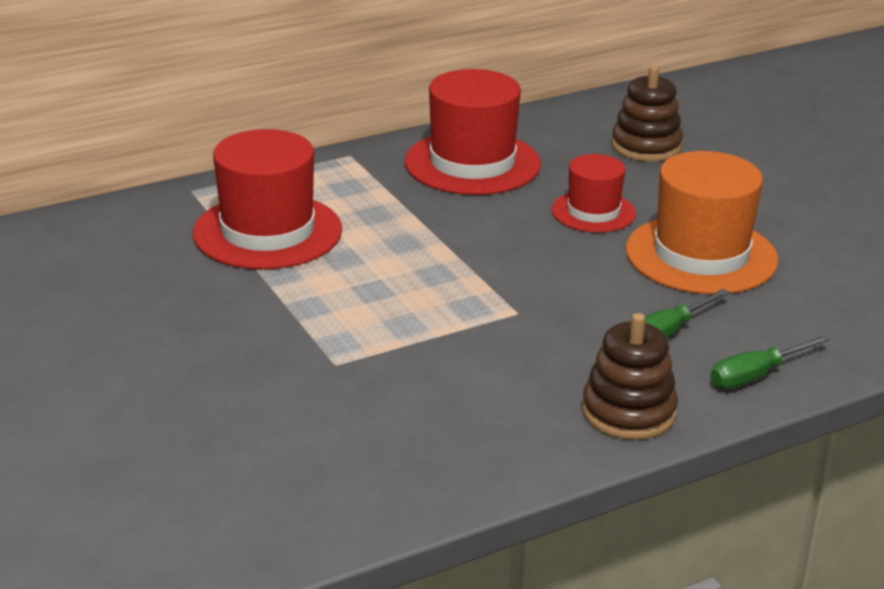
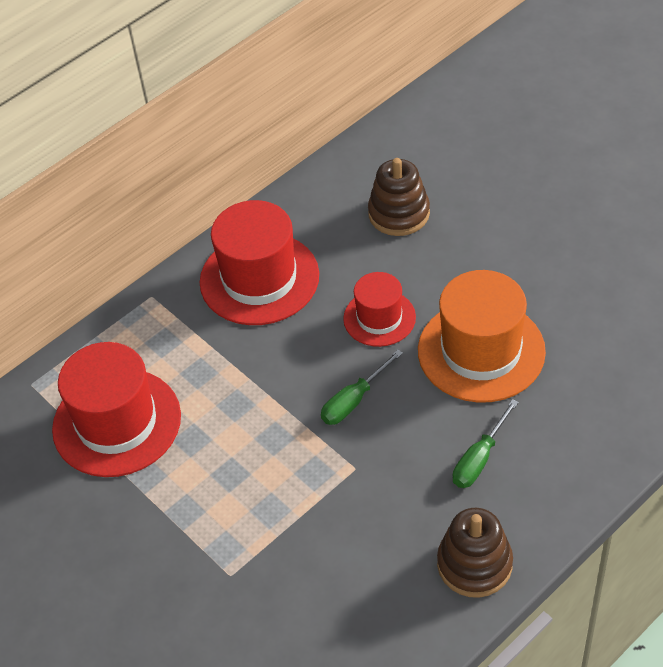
camera: 10 degrees left, 20 degrees up
green screwdriver [711,335,830,388] -> green screwdriver moved to [321,350,403,425]

